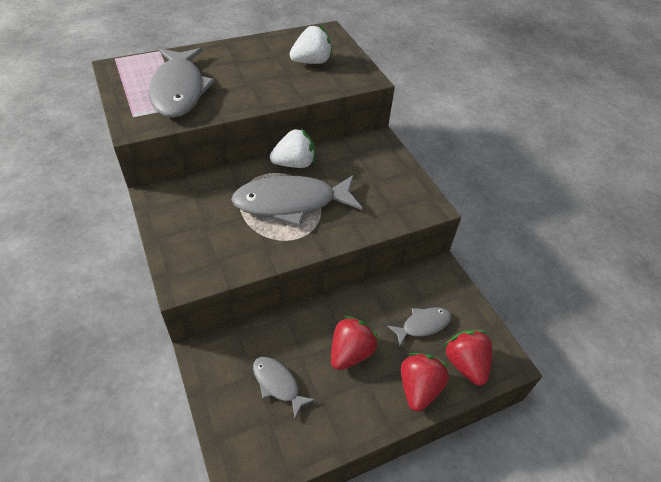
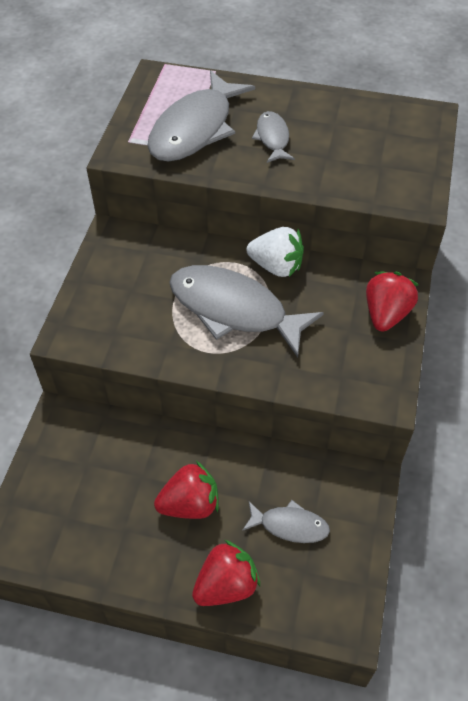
camera: 40 degrees right, 5 degrees up
grey fish [253,357,316,418] -> grey fish moved to [252,111,295,163]
white strawberry [290,25,333,64] -> none
red strawberry [443,330,492,386] -> red strawberry moved to [366,271,419,331]

